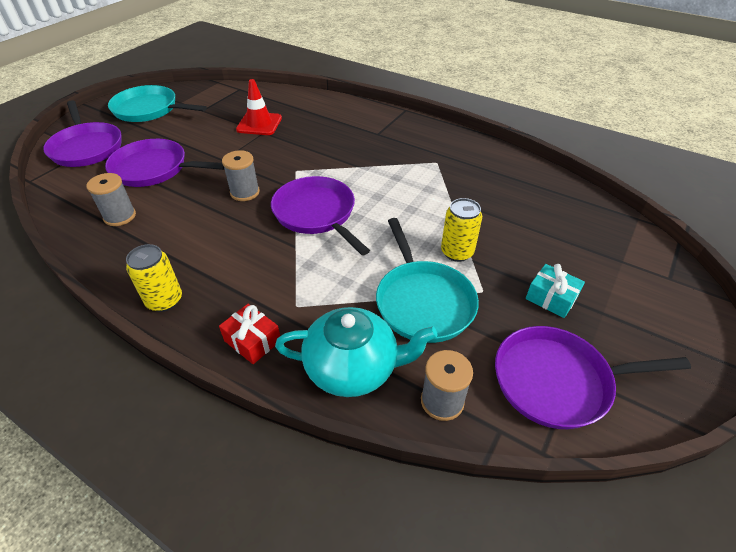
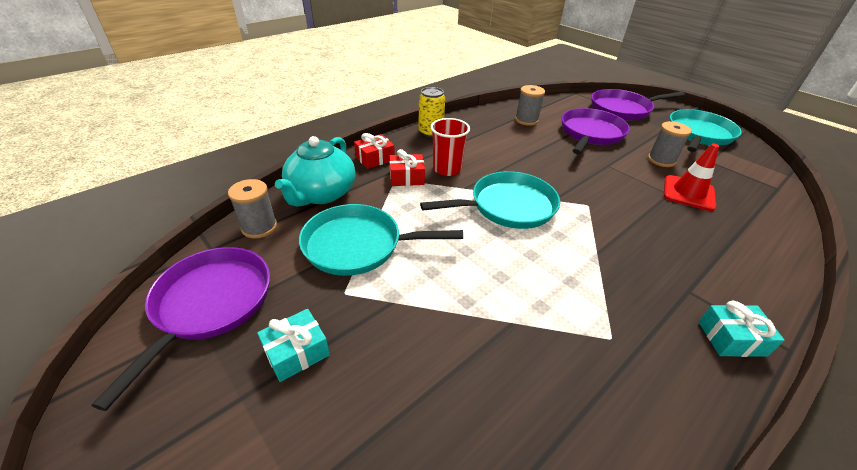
camera: 105 degrees right, 5 degrees down
grey spool [222,150,260,201] -> grey spool moved to [648,121,692,167]
purple pan [271,176,370,256] -> turquoise pan [420,171,560,229]
yellow can [441,198,482,262] -> none
none -> red gift [389,149,425,186]
none -> red cup [430,118,470,176]
none -> turquoise gift [699,301,785,357]

